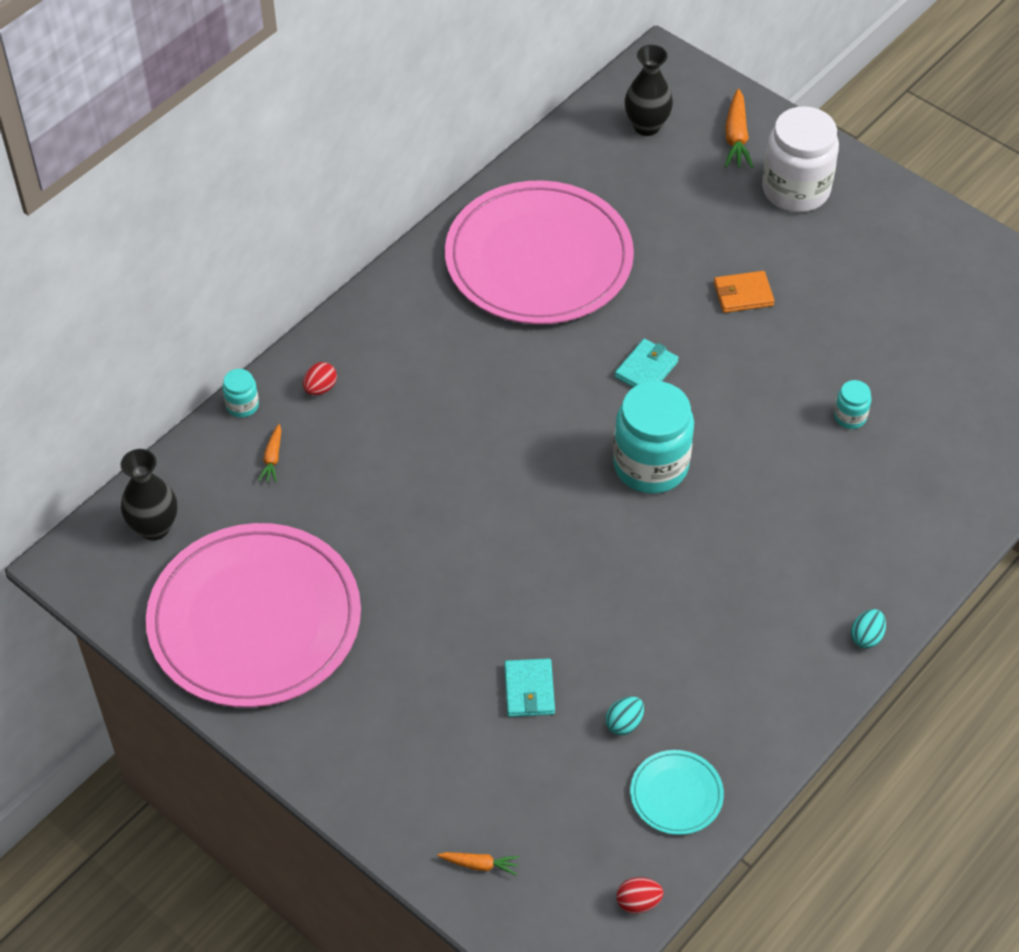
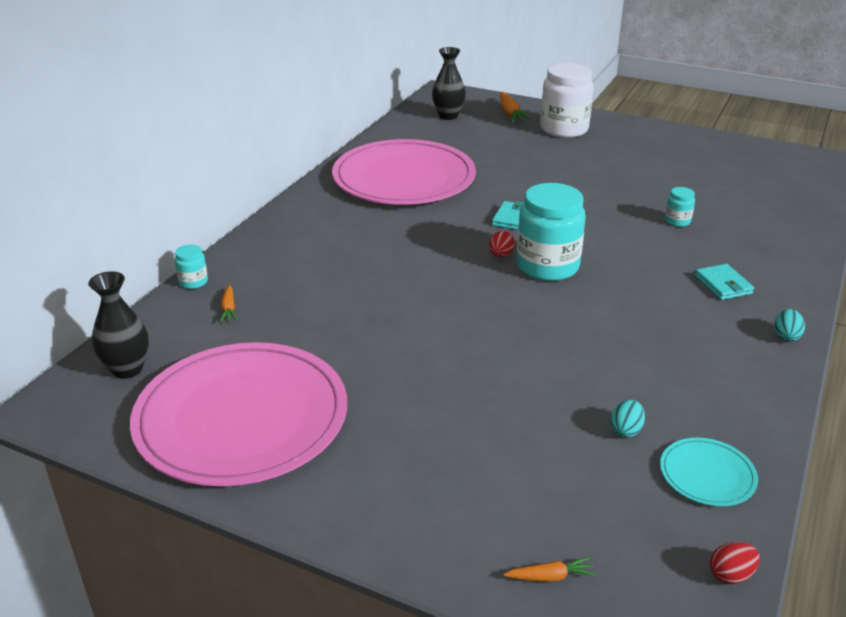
camera: 15 degrees left, 20 degrees down
red egg [303,362,337,395] -> red egg moved to [489,231,515,257]
turquoise wallet [504,658,555,717] -> turquoise wallet moved to [695,264,754,300]
orange wallet [714,271,774,313] -> none

